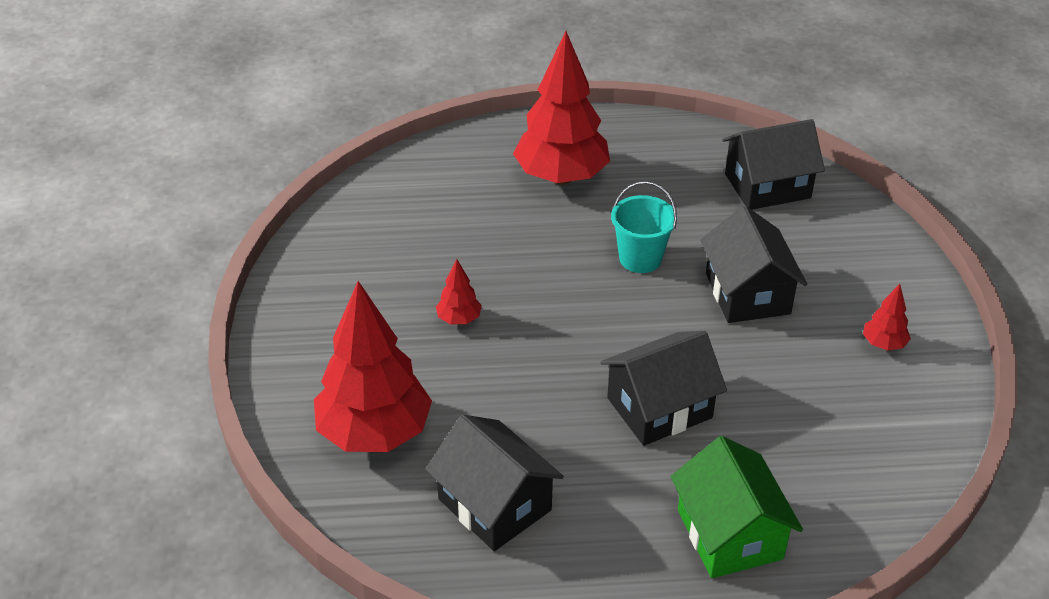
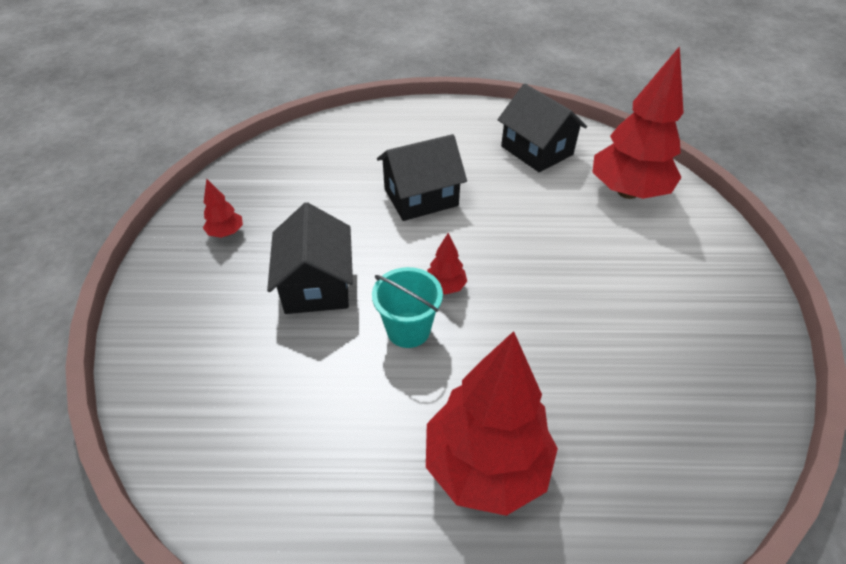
camera: 175 degrees left, 5 degrees up
red tree [436,259,482,324] -> red tree moved to [427,233,467,295]
green house [671,436,803,578] -> none
black house [722,119,825,210] -> none

